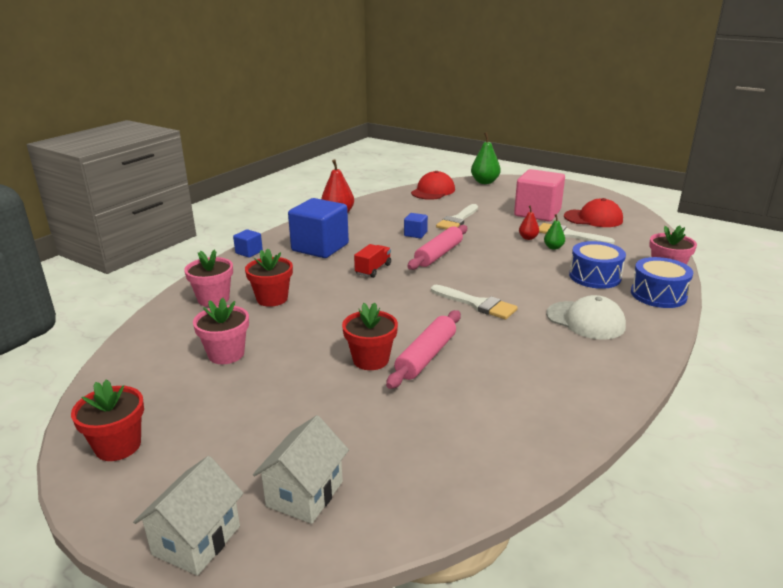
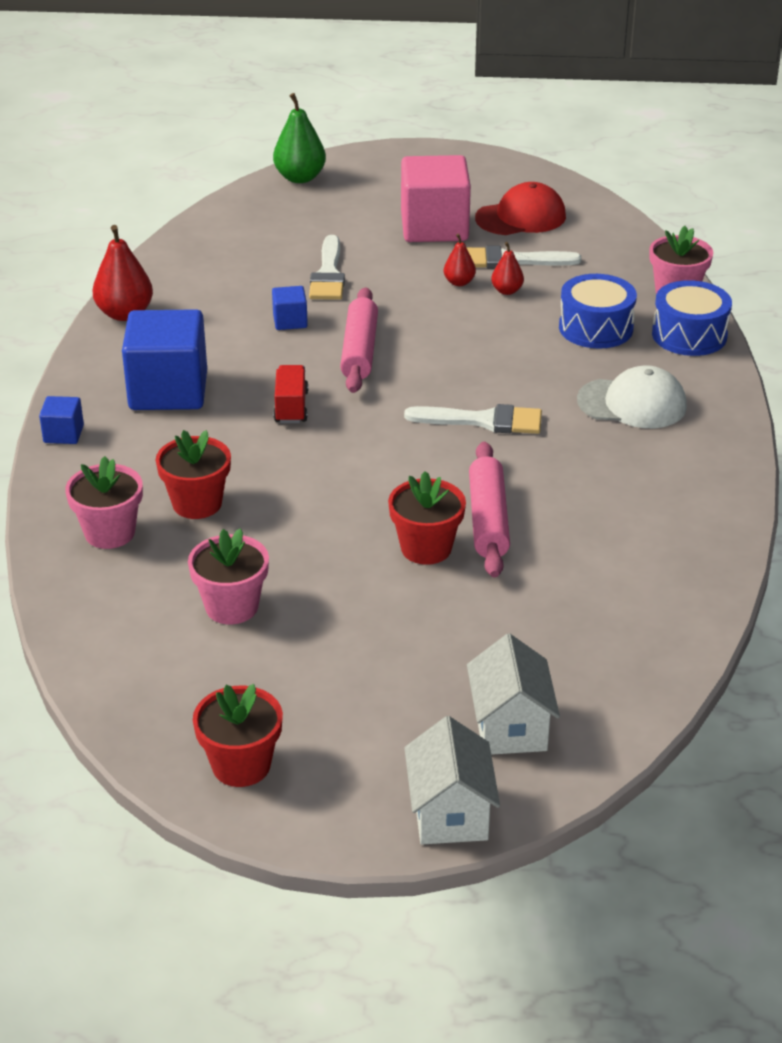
camera: 30 degrees left, 10 degrees up
red cap [411,171,455,200] -> none
green pear [544,214,565,250] -> red pear [491,242,524,295]

